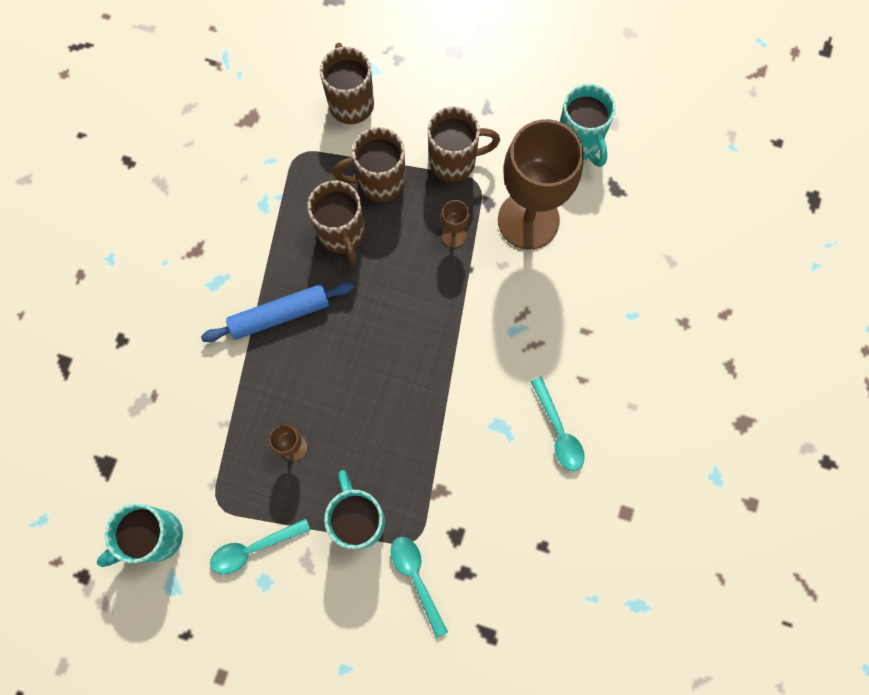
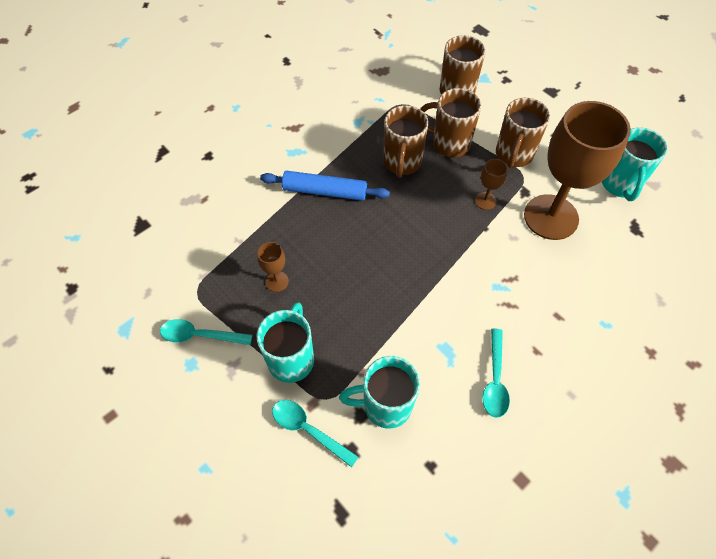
camera: 30 degrees right, 15 degrees down
turquoise mug [97,503,183,567] -> turquoise mug moved to [339,356,420,429]
turquoise spoon [390,537,448,638] -> turquoise spoon turned 60 degrees counterclockwise [272,400,358,468]
brown mug [428,106,500,182] -> brown mug turned 90 degrees clockwise [496,98,550,168]

